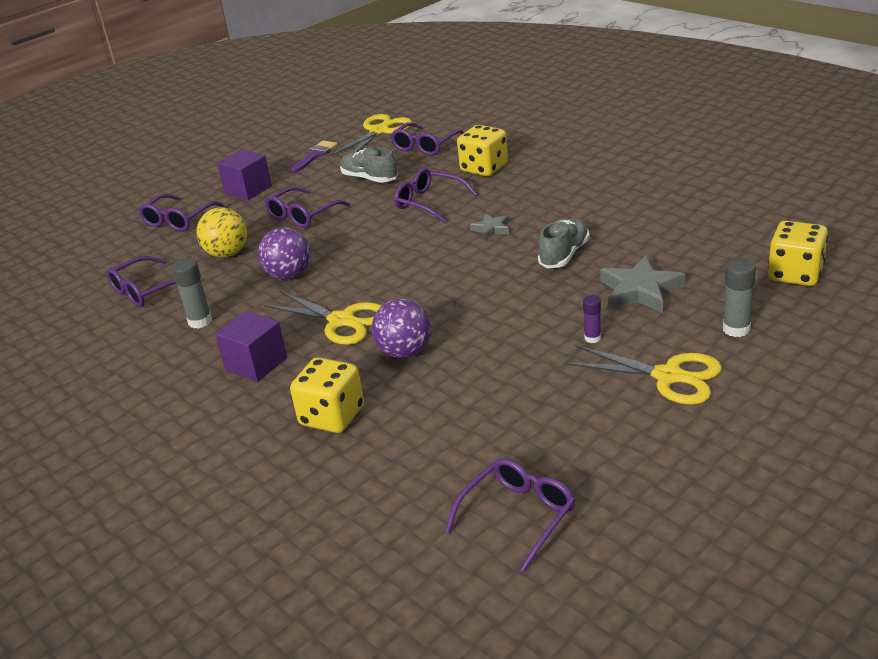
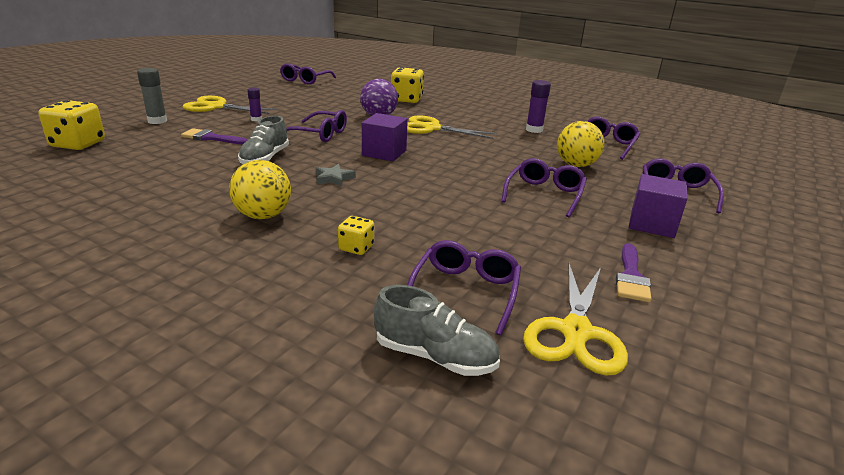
camera: 160 degrees right, 5 degrees down
grey glue stick [171,258,212,329] -> purple glue stick [526,80,551,133]
purple cube [215,311,287,382] -> purple cube moved to [362,113,408,161]
purple ball [258,227,311,279] -> none
grey shoe [340,147,398,183] -> grey shoe moved to [374,285,500,376]
purple glasses [394,168,478,223] -> purple glasses moved to [286,110,347,142]
yellow dice [457,125,508,176] -> yellow dice [338,216,374,255], size x0.53
grey star [600,256,686,313] -> purple brush [181,128,247,144]
none -> yellow ball [229,160,291,219]

